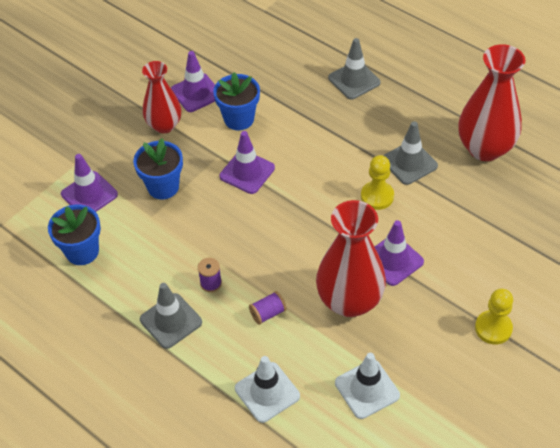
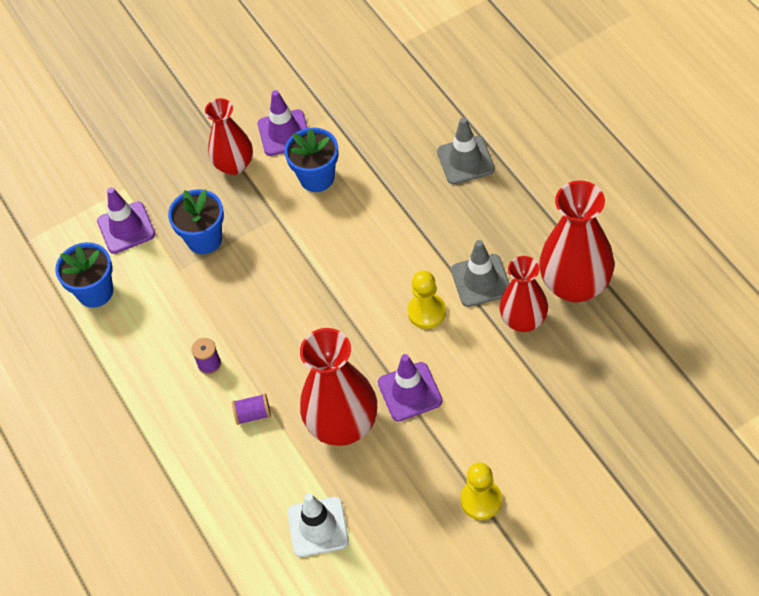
camera: 25 degrees right, 5 degrees up
grey traffic cone [140,283,202,349] -> none
purple traffic cone [219,131,275,194] -> none
white traffic cone [235,356,300,423] -> none
none -> red vase [500,256,548,332]

